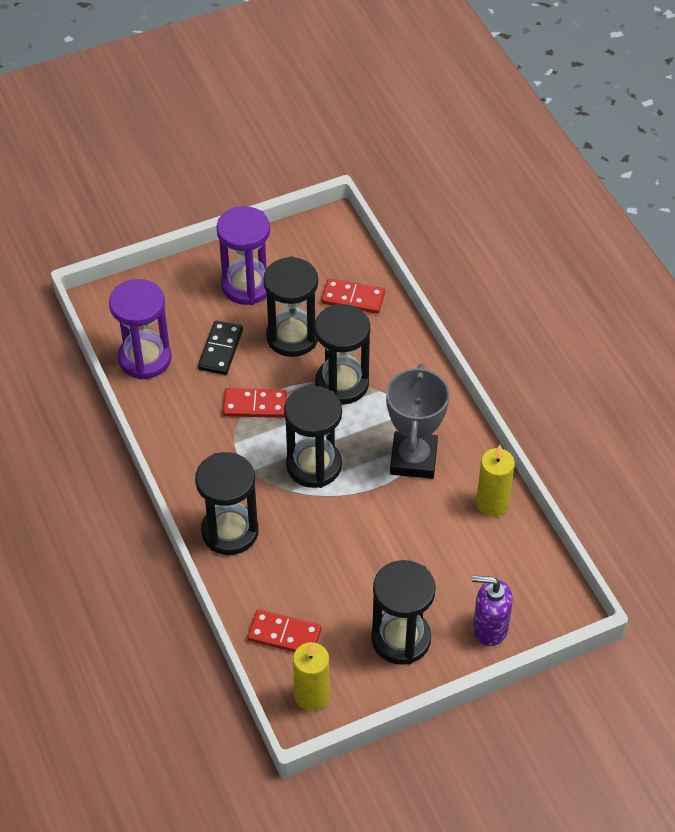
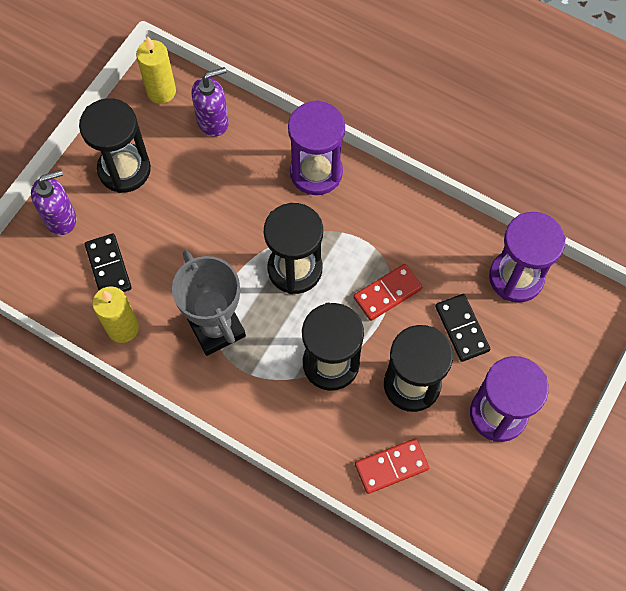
camera: 145 degrees right, 15 degrees up
black hourglass [195,452,259,555] -> purple hourglass [288,100,345,195]
red domino [247,610,322,652] -> purple soap dispenser [191,67,229,137]
none -> black domino [85,233,132,292]

